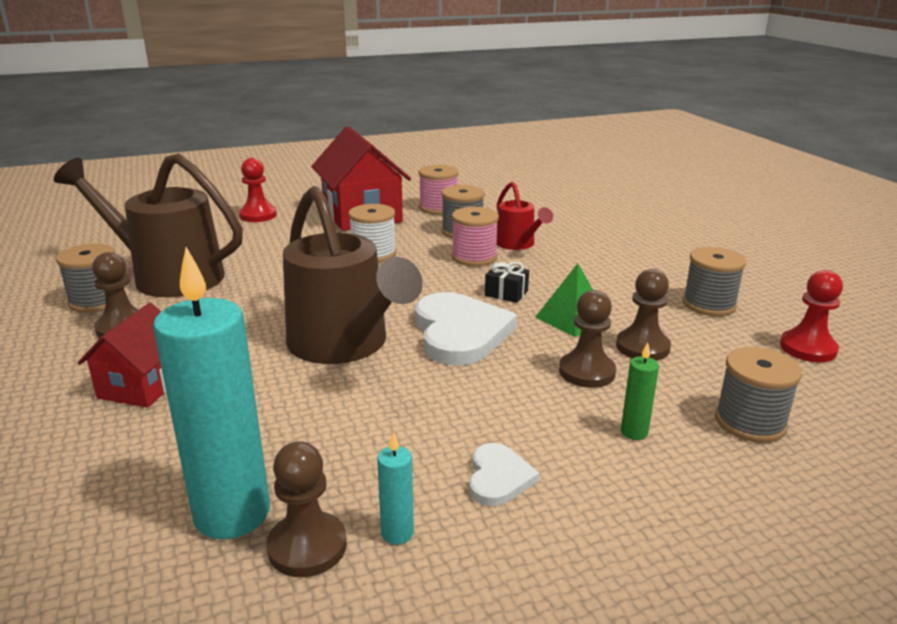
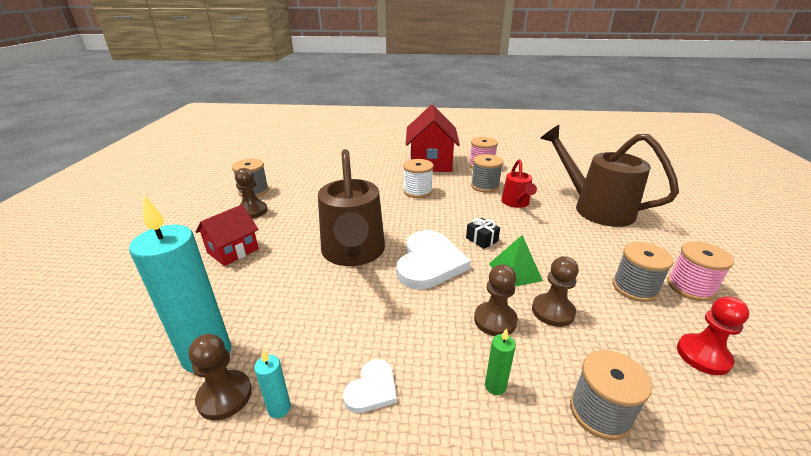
camera: 25 degrees right, 5 degrees up
brown watering can [54,153,243,297] -> brown watering can moved to [540,125,679,227]
red pawn [239,158,277,222] -> none
pink spool [452,207,499,266] -> pink spool moved to [667,241,734,301]

